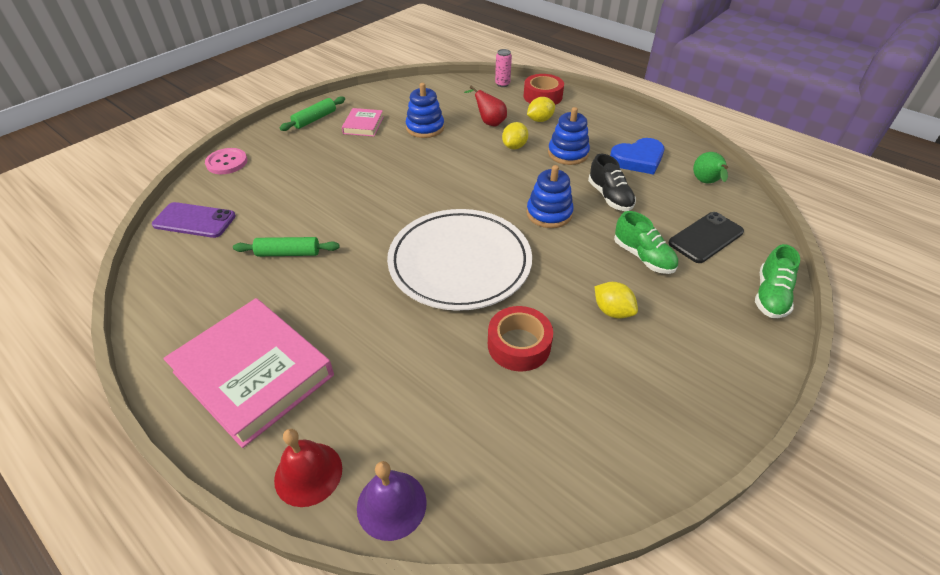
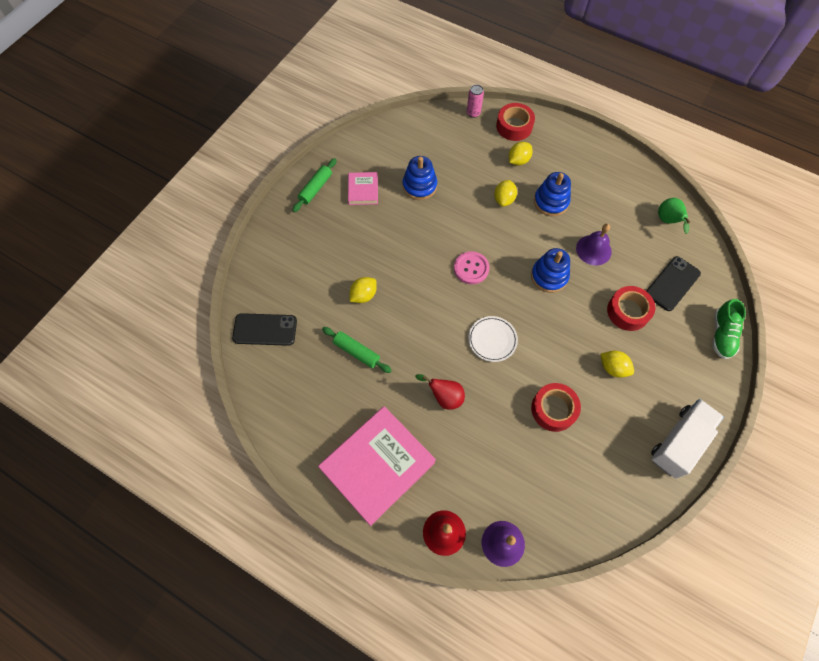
camera: 10 degrees left, 20 degrees up
purple phone [152,202,236,238] -> black phone [232,313,297,346]
pink book [163,298,334,448] -> pink book turned 75 degrees counterclockwise [318,406,436,526]
pink button [205,148,248,174] -> pink button moved to [454,251,490,284]
green rolling pin [233,237,340,256] -> green rolling pin turned 45 degrees clockwise [322,327,392,373]
white plate [387,209,532,311] -> white plate [468,316,518,362], size x0.44
red pear [464,86,507,126] -> red pear moved to [415,374,465,410]
black shoe [588,154,636,211] -> purple bell [576,224,612,265]
blue heart [610,138,664,175] -> none
green shoe [614,211,678,274] -> red tape [607,286,655,331]
none -> yellow lemon [350,277,377,303]
none -> white truck [651,399,724,479]

